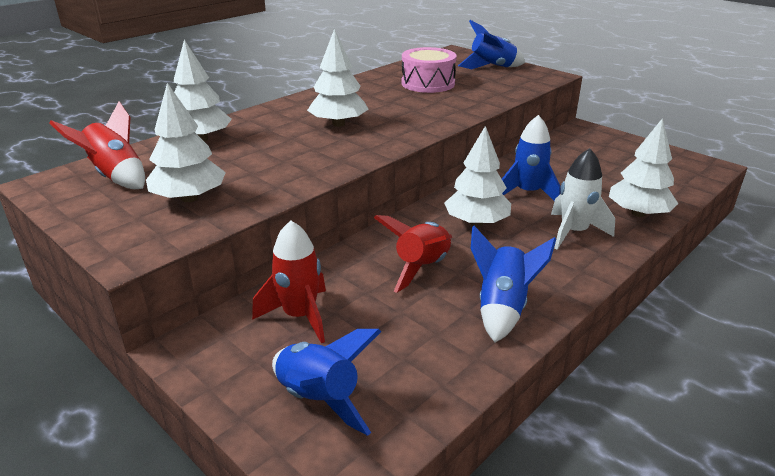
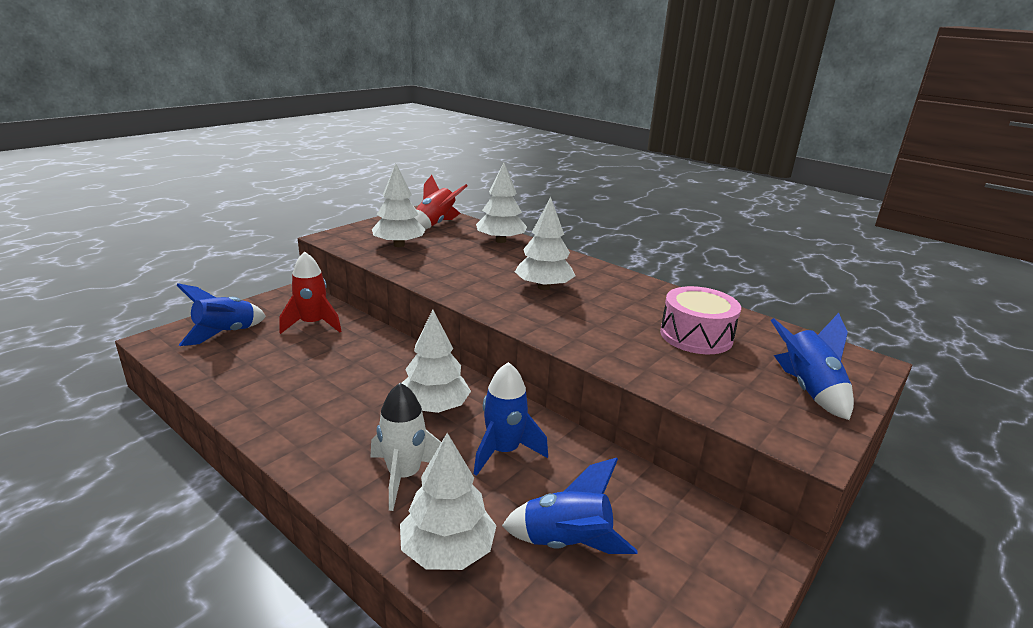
camera: 85 degrees right, 5 degrees down
red rocket [374,215,452,293] -> none
blue rocket [471,226,556,342] -> blue rocket moved to [502,457,638,554]

